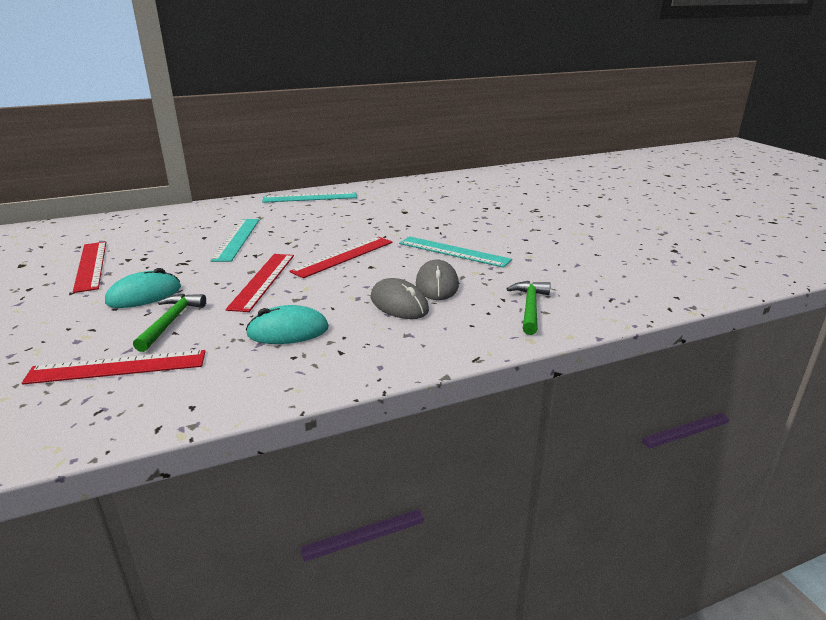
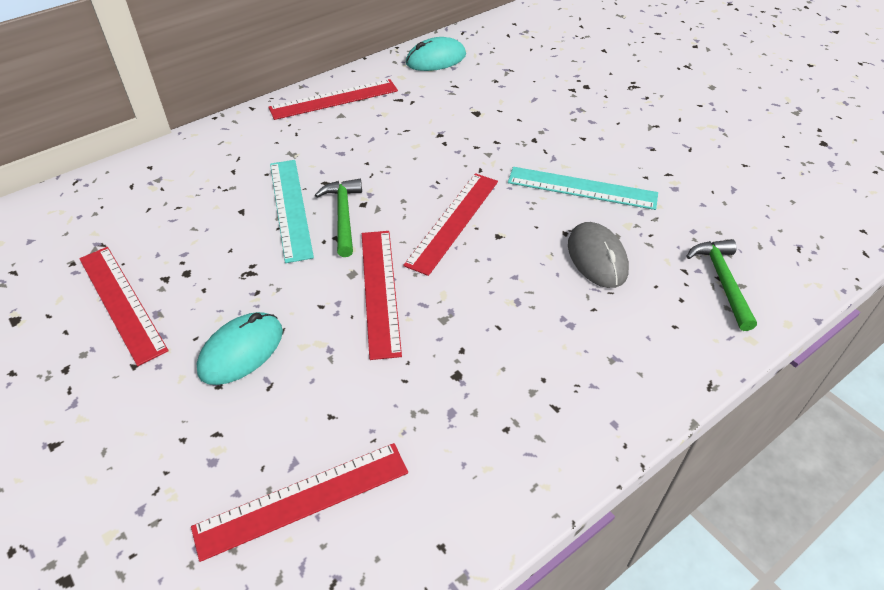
camera: 15 degrees left, 20 degrees up
green hammer [133,294,206,352] -> green hammer moved to [315,179,362,257]
turquoise mouse [246,305,329,344] -> turquoise mouse moved to [406,37,466,71]
turquoise ruler [262,192,357,203] -> red ruler [269,79,398,120]
grey mouse [371,278,429,319] -> none

